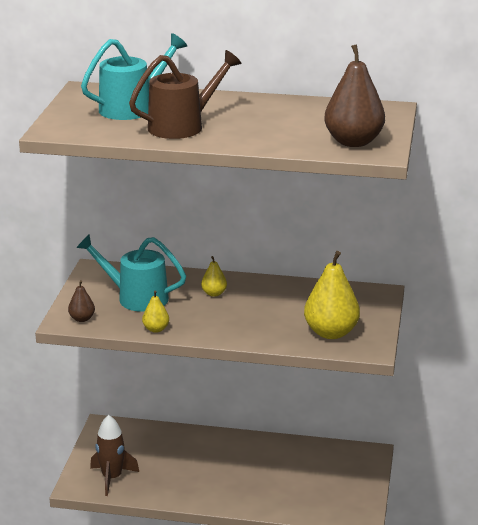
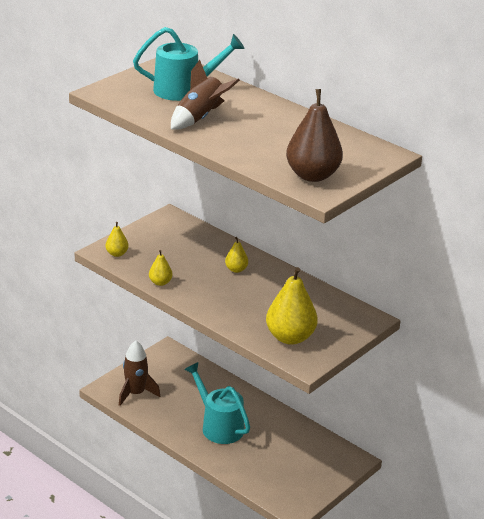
camera: 30 degrees right, 5 degrees up
brown pear [68,280,95,322] -> yellow pear [105,222,129,257]
turquoise watering can [76,235,186,312] -> turquoise watering can moved to [184,362,250,444]
brown watering can [129,50,242,139] -> brown rocket [171,60,240,130]

